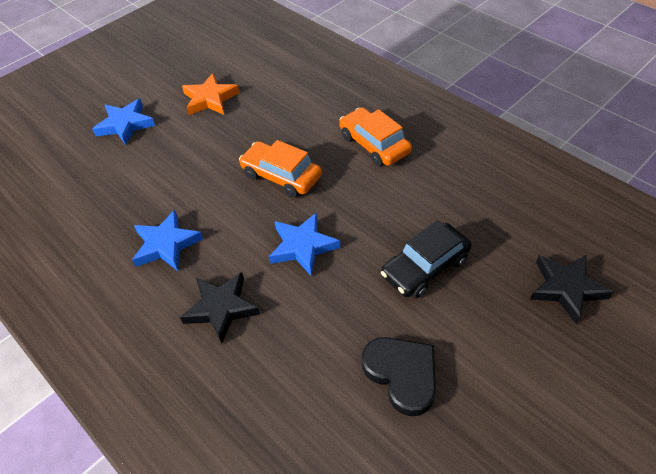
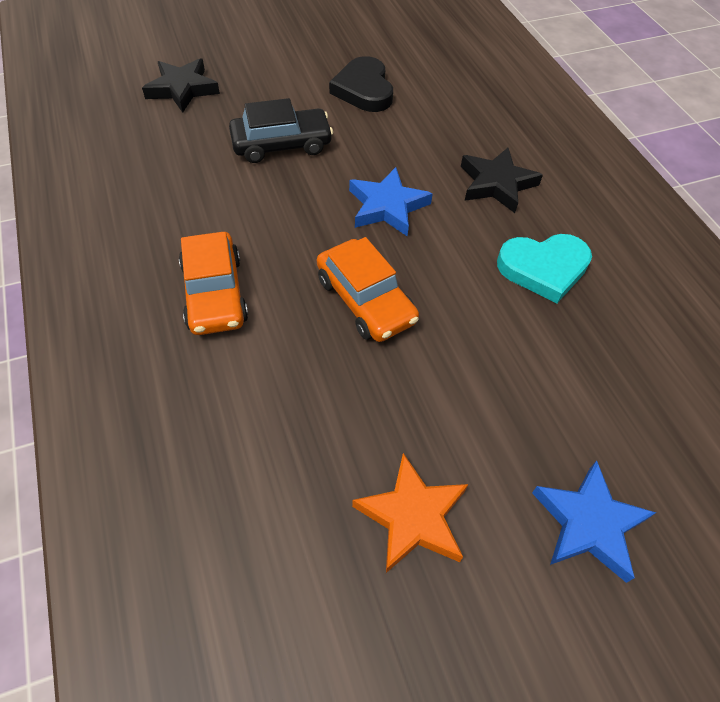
camera: 160 degrees left, 5 degrees up
blue star [132,210,203,271] -> turquoise heart [497,234,592,303]

